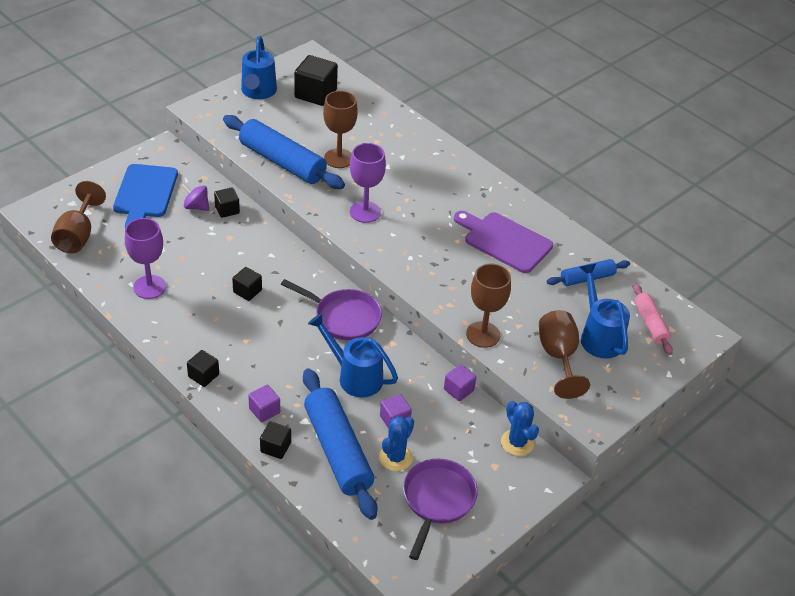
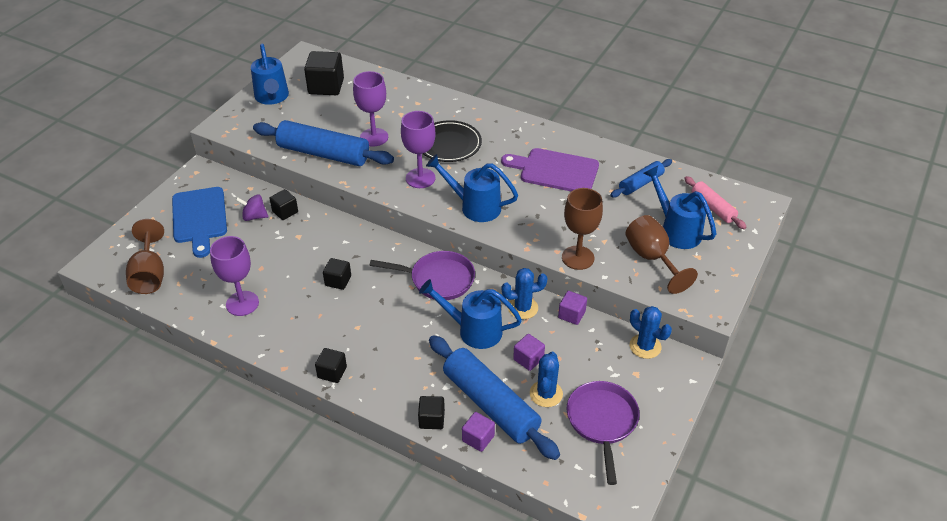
camera: 15 degrees left, 0 degrees up
purple cube [248,385,280,422] -> purple cube moved to [462,412,495,452]
brown goblet [323,91,358,168] -> purple goblet [353,71,388,147]
none -> black plate [423,120,482,162]
none -> blue watering can [426,154,518,222]
none -> blue cactus [502,268,547,319]

